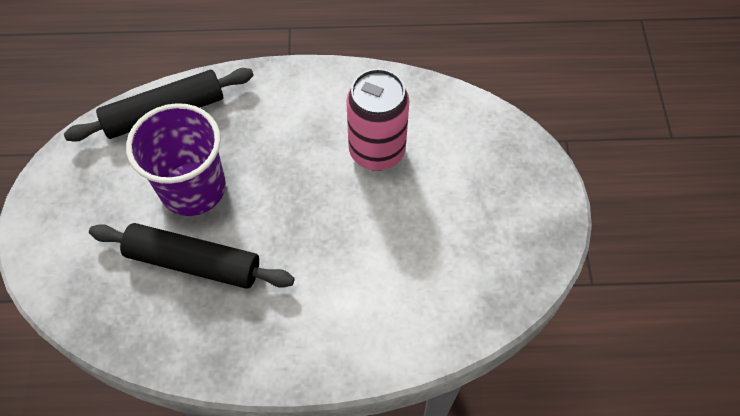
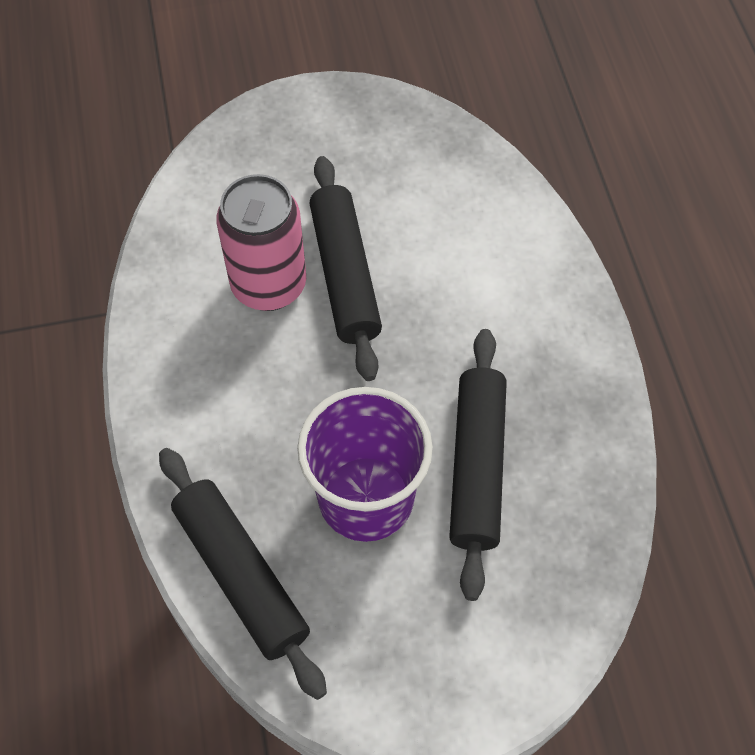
camera: 100 degrees left, 0 degrees up
none -> black rolling pin [309,156,382,381]

